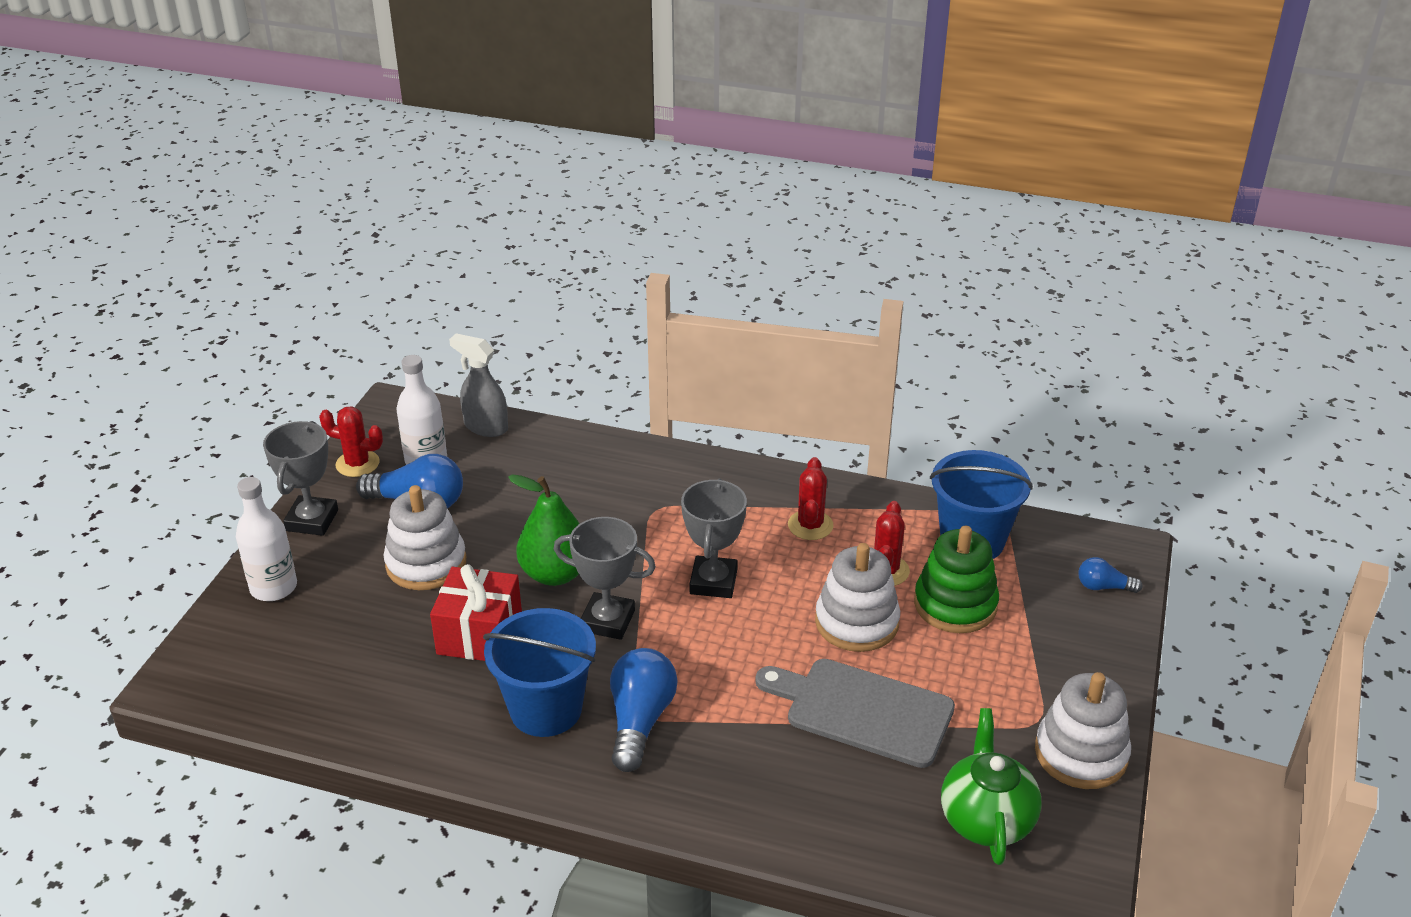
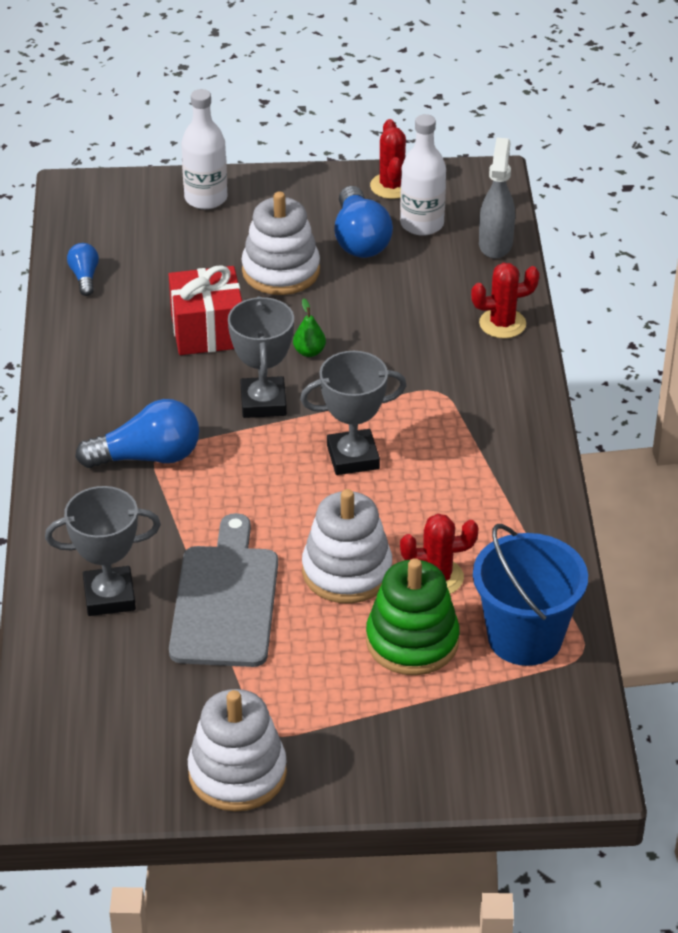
camera: 70 degrees right, 5 degrees up
grey trophy [263,421,338,536] -> grey trophy moved to [45,486,161,616]
blue bucket [483,608,596,737] -> none
green pear [508,474,579,586] -> green pear [293,298,326,357], size x0.45
red cactus [788,457,834,540] -> red cactus moved to [471,263,540,339]
green teapot [941,708,1042,865] -> none
blue light bulb [1078,557,1143,593] -> blue light bulb moved to [67,243,99,296]

